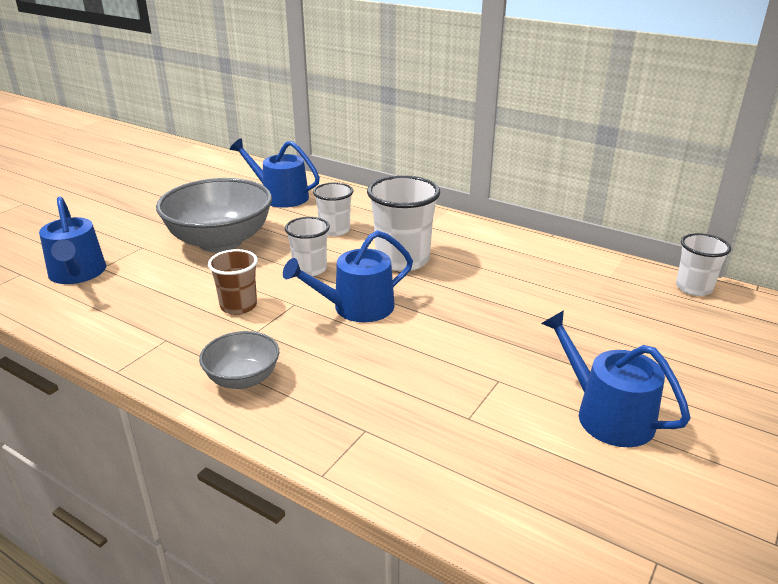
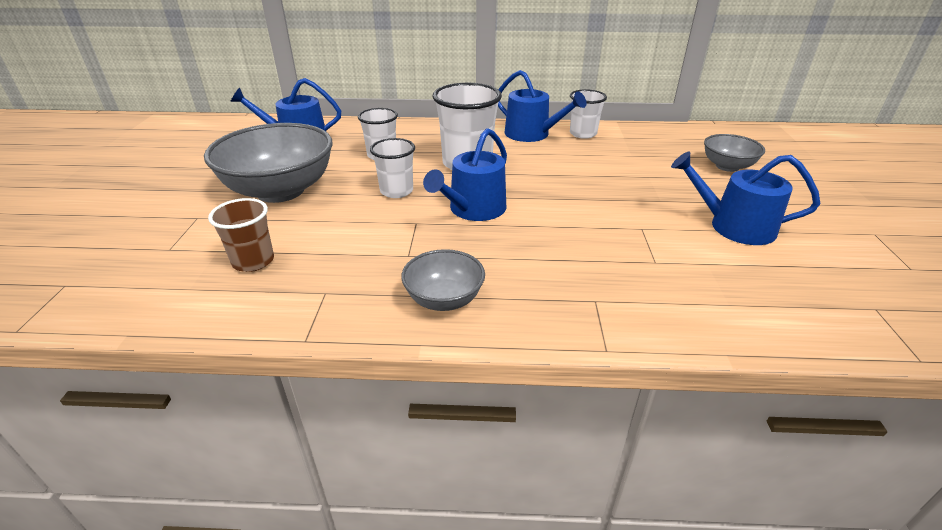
camera: 30 degrees left, 5 degrees up
blue watering can [39,197,106,284] -> blue watering can moved to [498,70,587,142]
brown cup [208,249,258,315] -> brown cup moved to [208,198,274,272]
white cup [676,233,731,296] -> white cup moved to [570,89,607,139]
none -> grey bowl [704,134,765,172]

